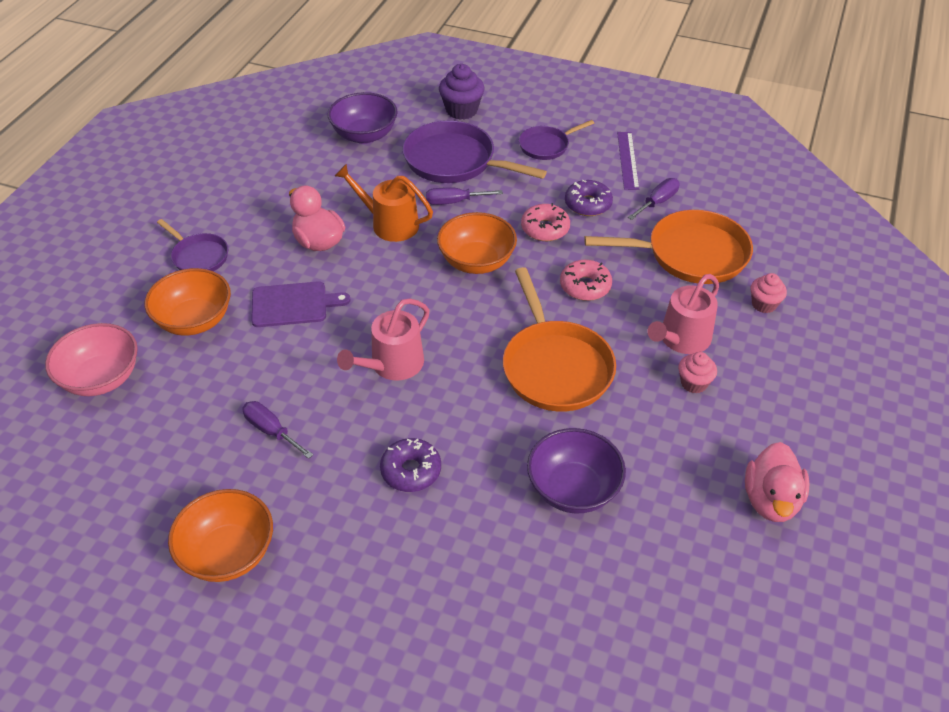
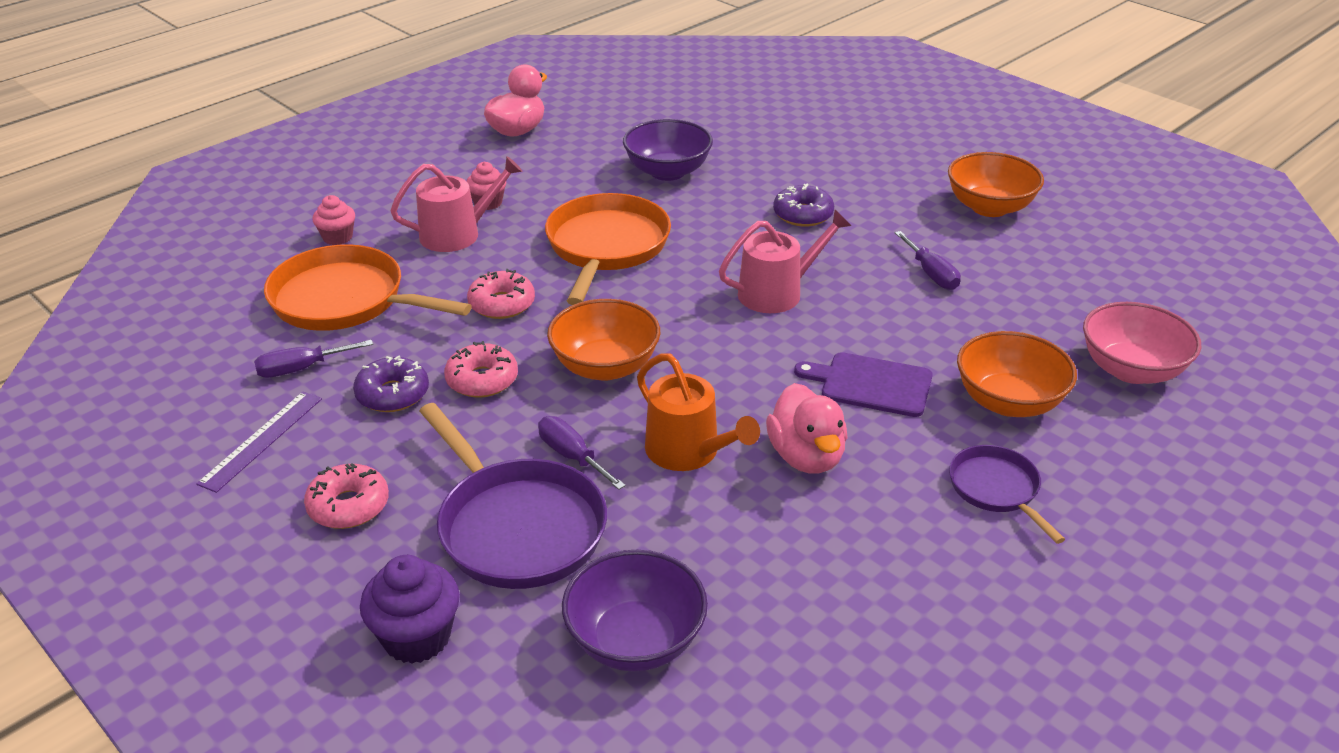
camera: 155 degrees left, 10 degrees down
purple screwdriver [426,187,503,205] -> purple screwdriver turned 150 degrees counterclockwise [538,416,626,490]
purple pan [519,120,594,160] -> pink donut [304,463,389,529]

